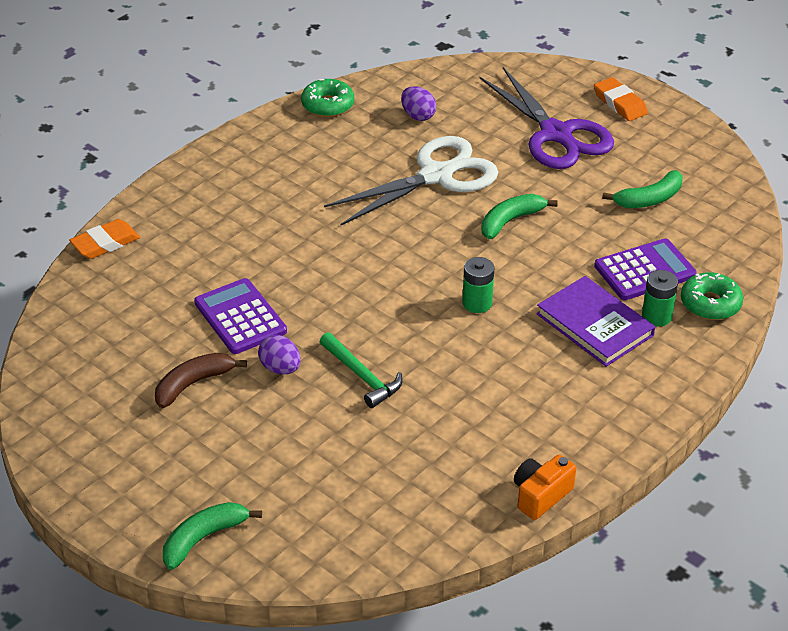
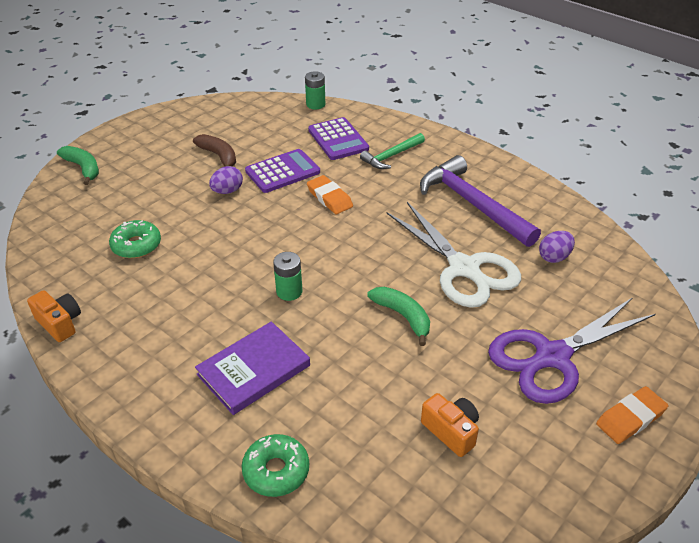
camera: 90 degrees right, 0 degrees up
orange eraser [69,219,140,259] -> orange eraser moved to [307,175,353,214]
green donut [301,79,354,117] -> green donut moved to [109,220,161,258]
green hammer [320,332,402,408] -> green hammer moved to [360,133,425,169]
purple calculator [594,238,697,300] -> purple calculator moved to [308,117,369,160]
green banana [602,170,683,208] -> orange camera [421,393,479,457]
green battery [642,270,678,327] -> green battery moved to [305,71,325,109]
none -> purple hammer [420,155,541,247]

